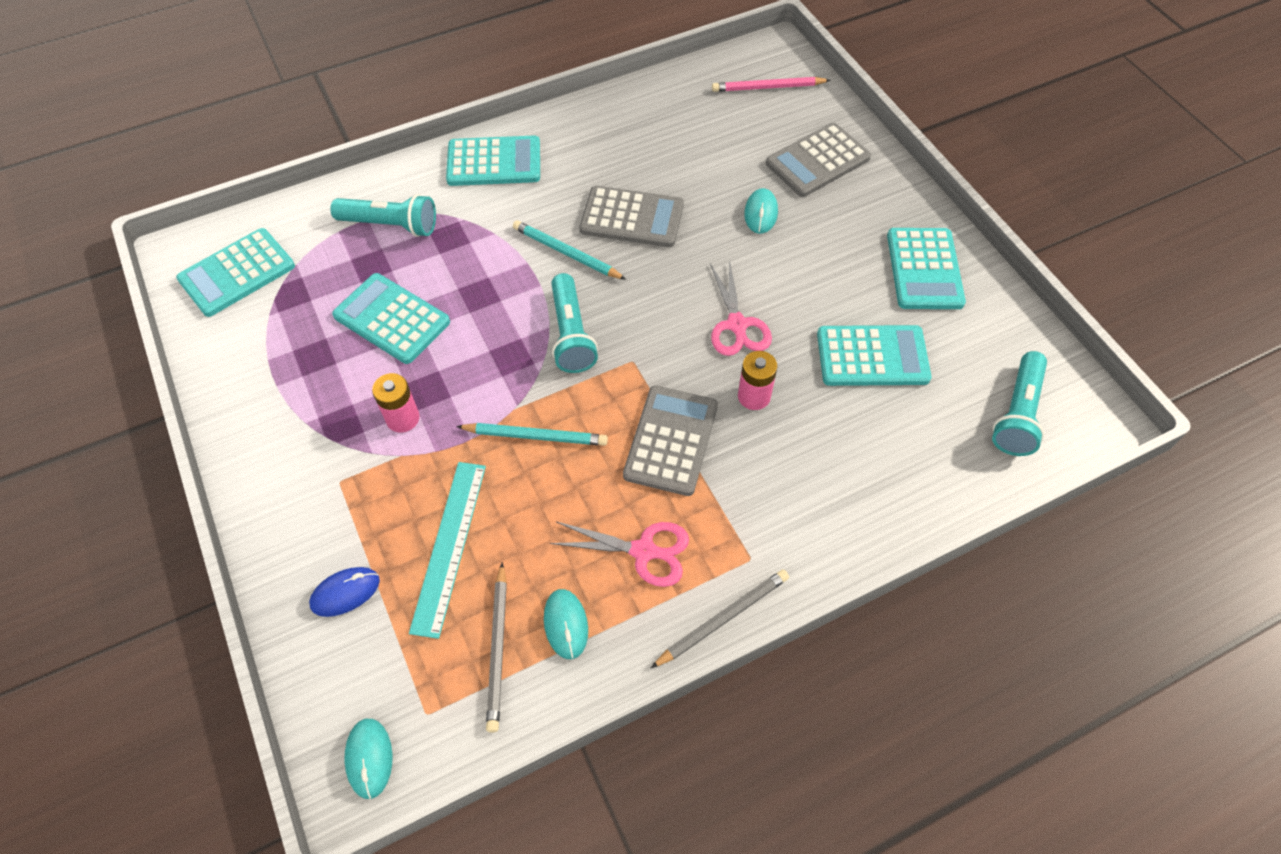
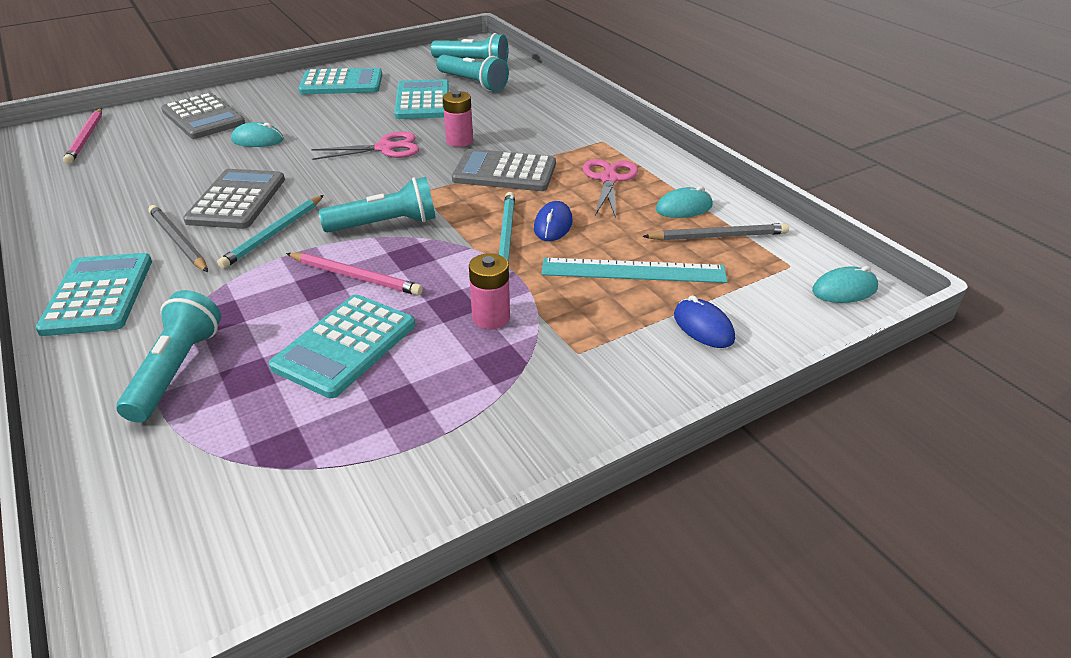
camera: 95 degrees left, 20 degrees down
turquoise calculator [176,228,295,317] -> none
grey pencil [651,569,789,668] -> grey pencil moved to [149,205,208,272]
none -> pink pencil [286,253,423,296]
none -> turquoise flashlight [436,55,509,91]
none -> blue mouse [534,201,573,241]

